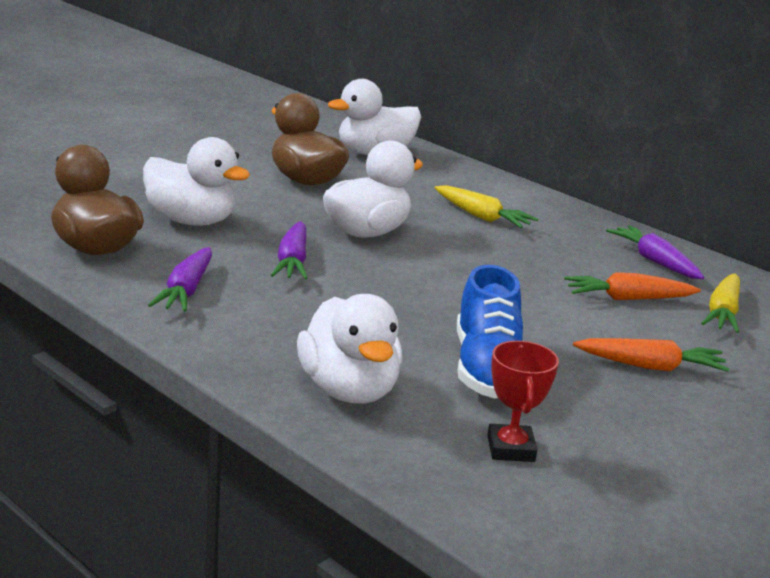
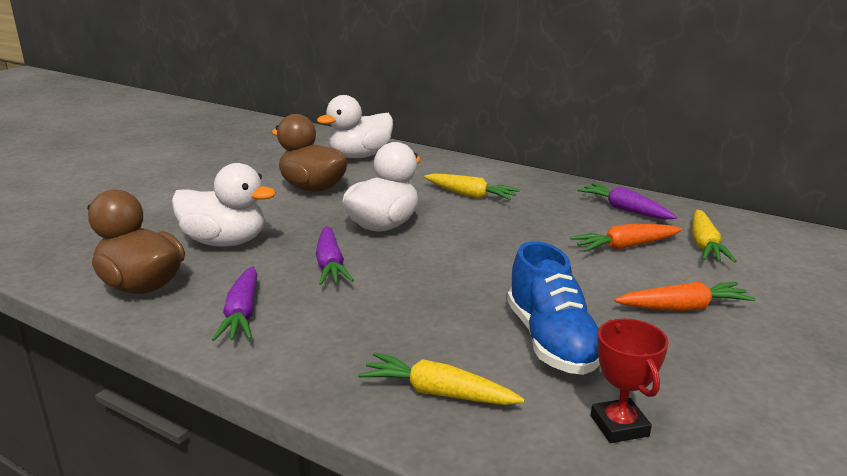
camera: 10 degrees left, 0 degrees up
white duck [297,294,403,404] -> yellow carrot [358,353,525,405]

